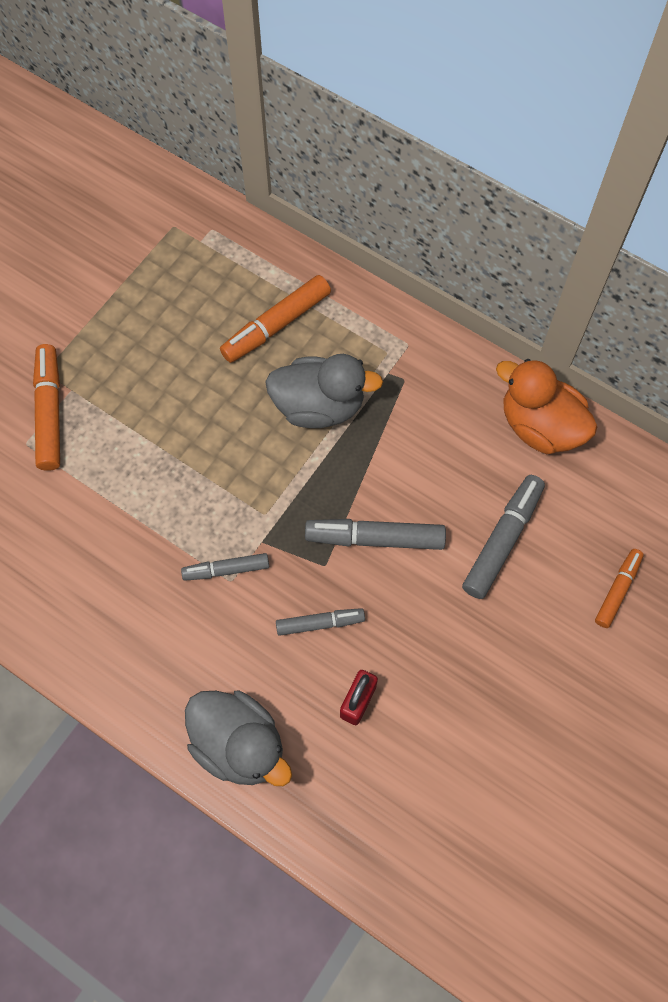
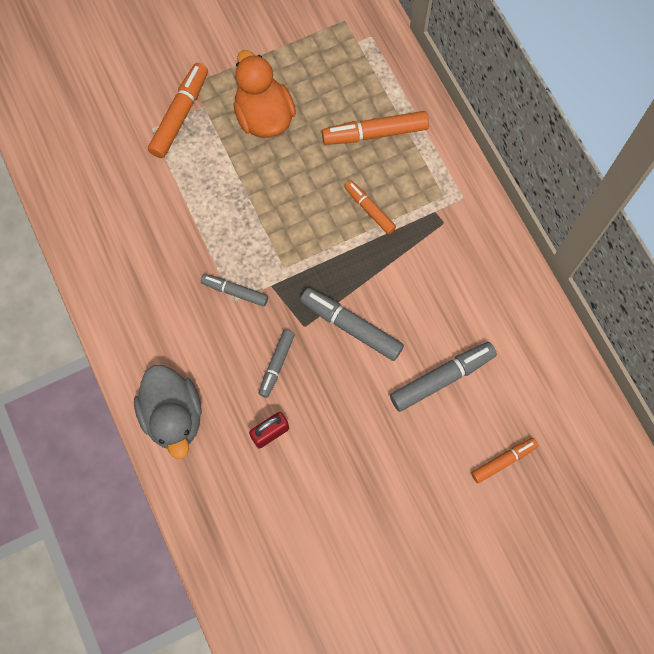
camera: 30 degrees right, 5 degrees up
grey duck [265,354,383,428] -> orange marker [345,181,396,234]
grey marker [276,608,365,636] -> grey marker turned 90 degrees clockwise [259,330,295,398]
orange duck [496,359,597,454] -> orange duck moved to [233,50,296,138]

